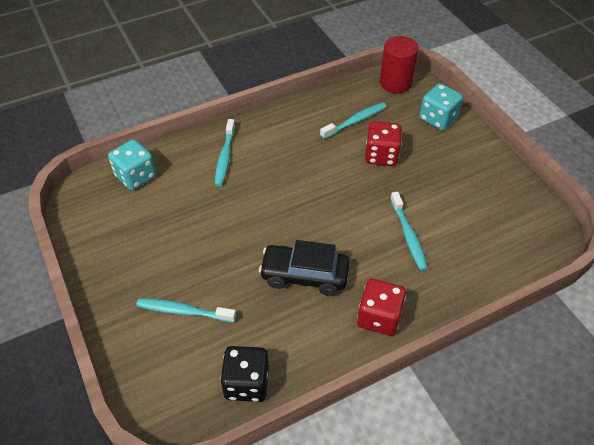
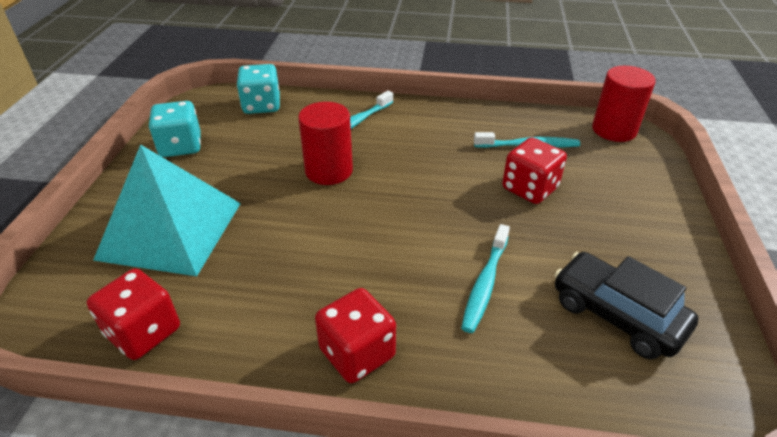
camera: 35 degrees right, 10 degrees down
turquoise toothbrush [136,299,236,322] -> turquoise pyramid [93,144,241,276]
black dice [220,346,269,402] -> red dice [87,269,180,360]
black car [259,240,350,296] -> black car moved to [554,252,699,359]
turquoise dice [419,83,463,130] -> turquoise dice moved to [149,101,201,157]
none -> red cylinder [298,102,353,185]

